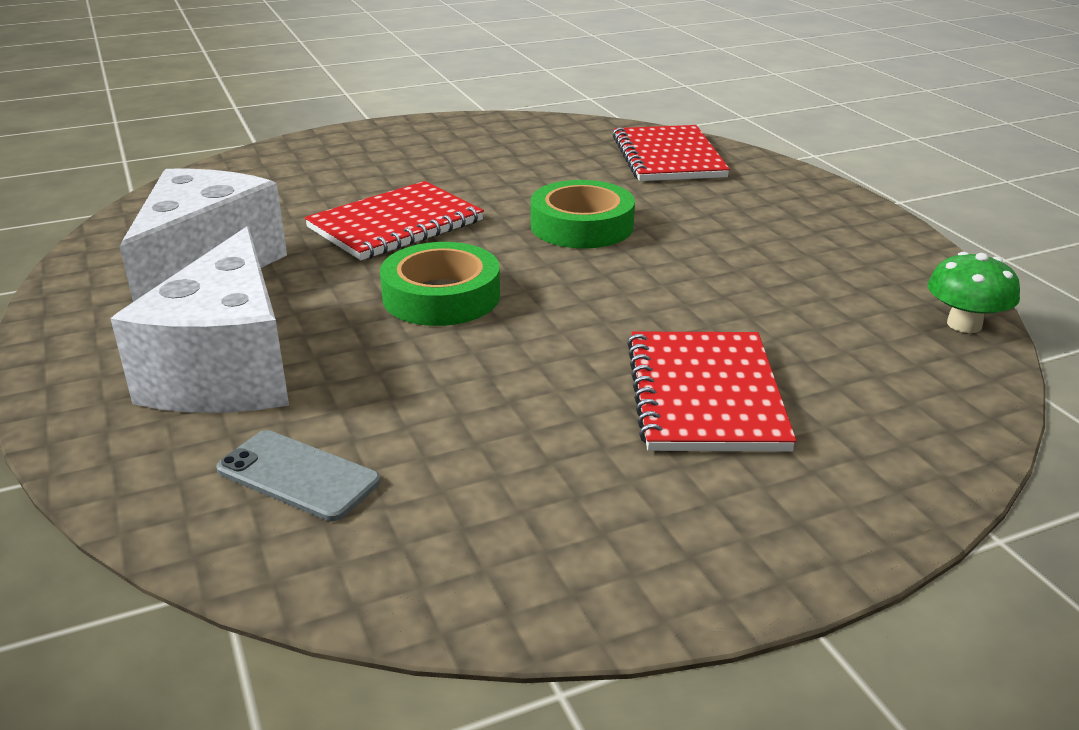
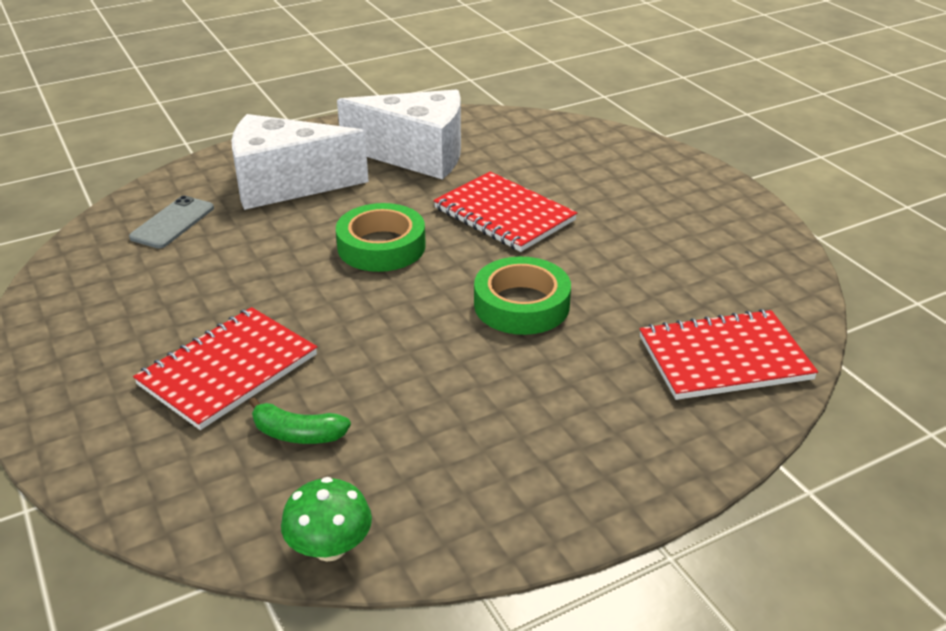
camera: 85 degrees right, 5 degrees up
red notebook [627,332,796,451] -> red notebook turned 45 degrees counterclockwise [133,307,317,430]
none -> green banana [249,397,351,444]

